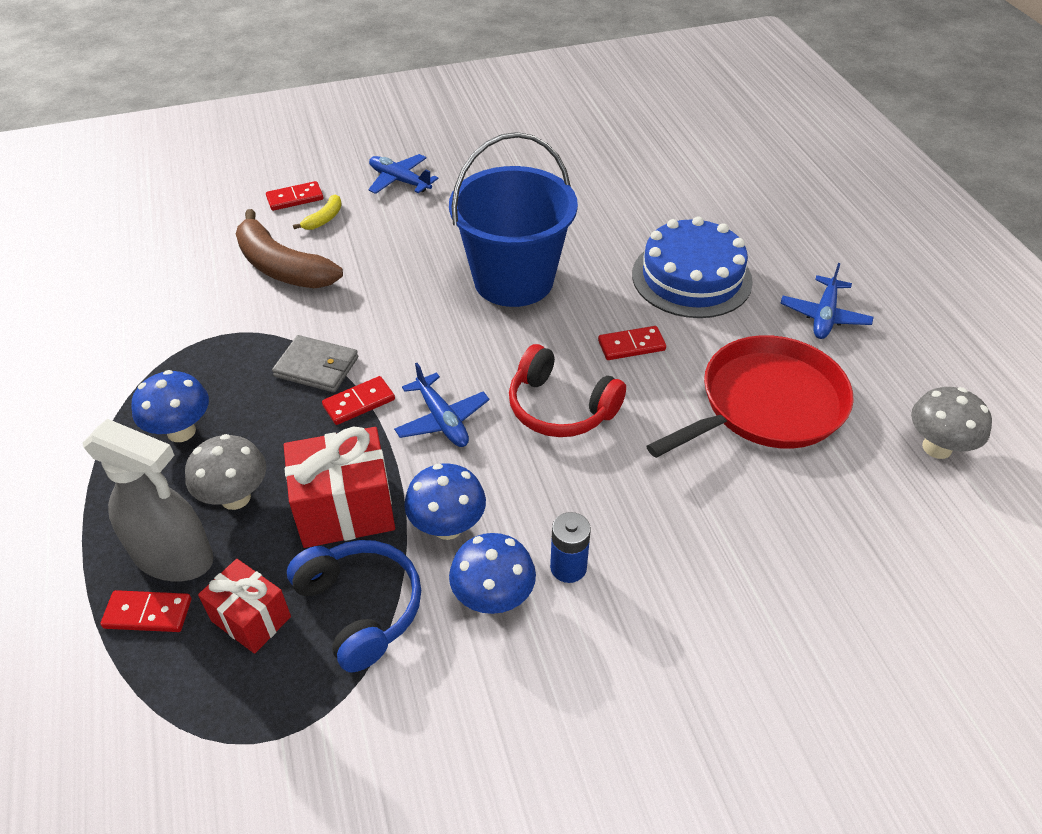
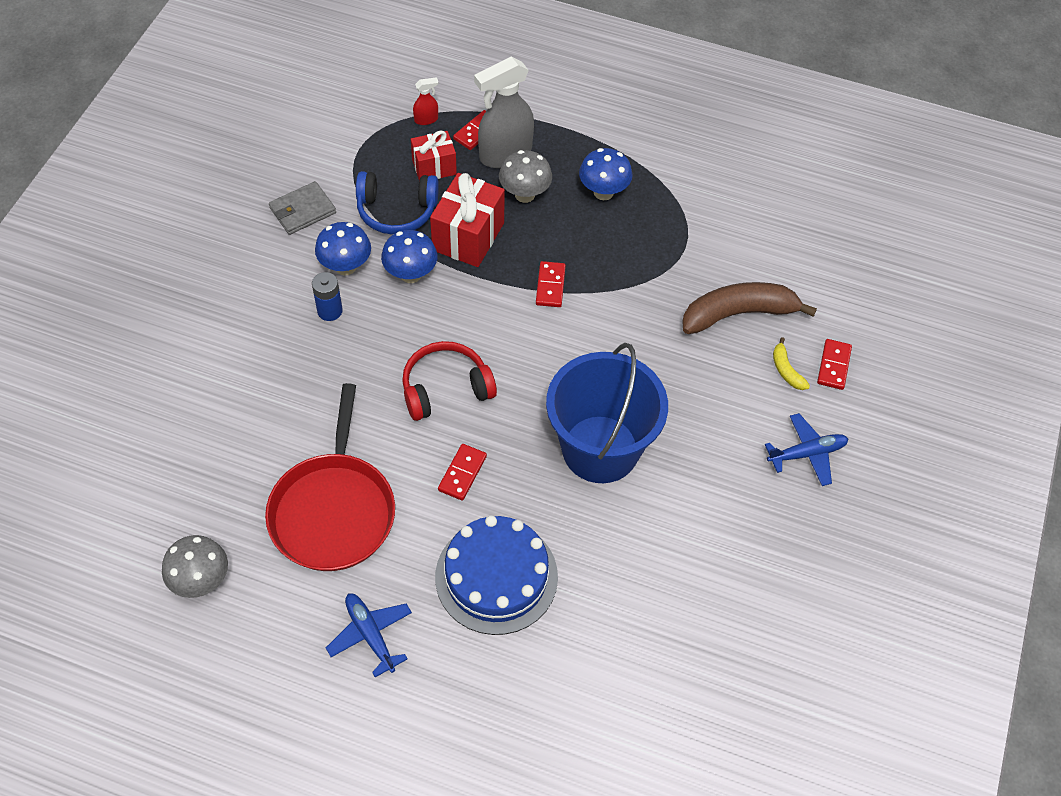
camera: 125 degrees right, 10 degrees up
grey wallet [272,335,358,392] -> grey wallet moved to [269,181,336,235]
blue plane [394,363,489,447] -> none
none -> red spray bottle [413,77,438,125]

